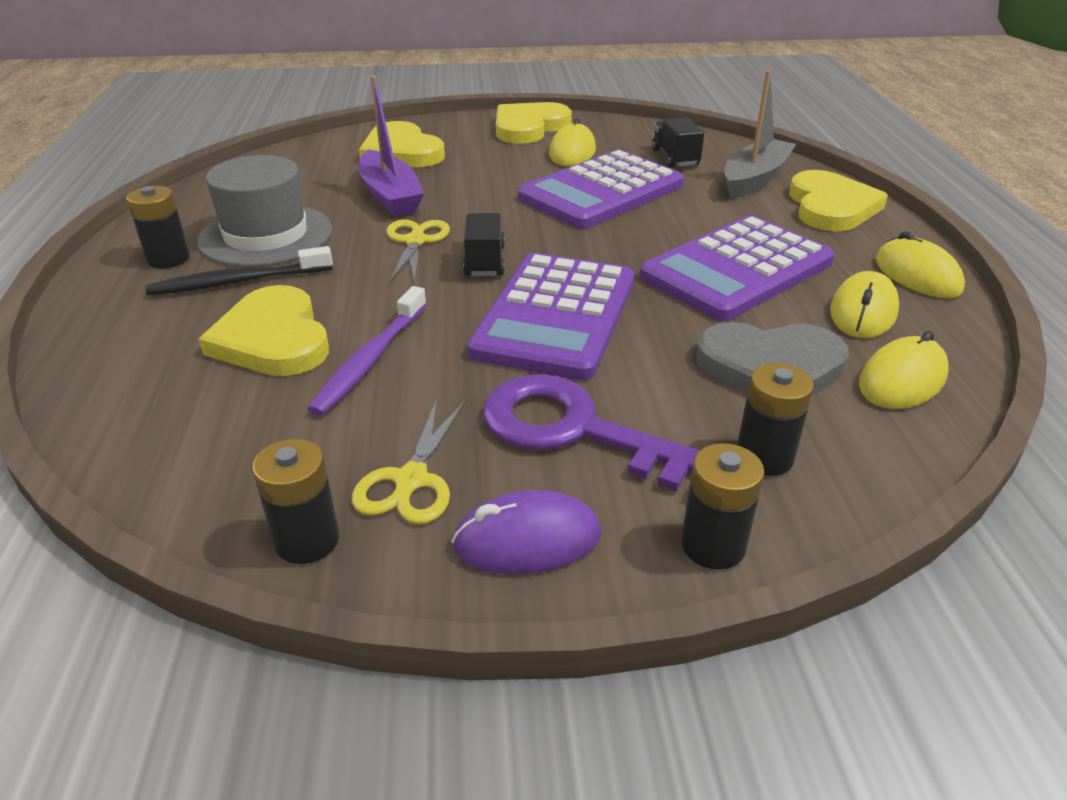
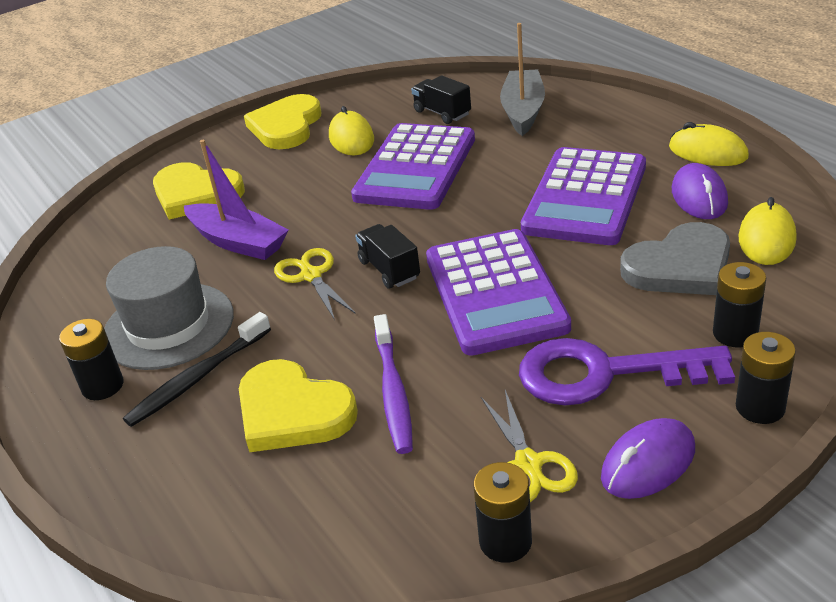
camera: 25 degrees left, 0 degrees up
yellow heart [789,170,888,231] -> none
yellow mouse [830,271,899,338] -> purple mouse [672,163,728,219]

